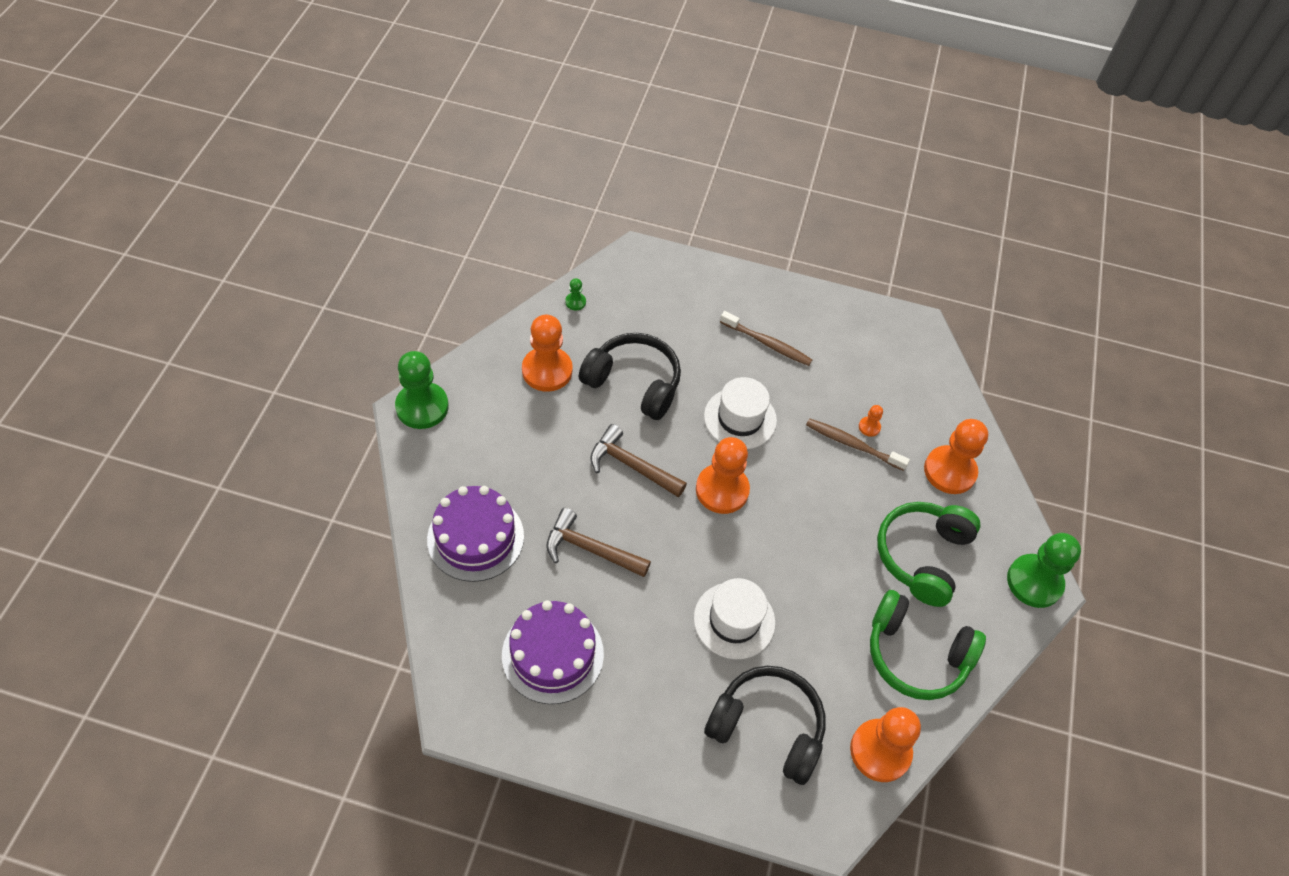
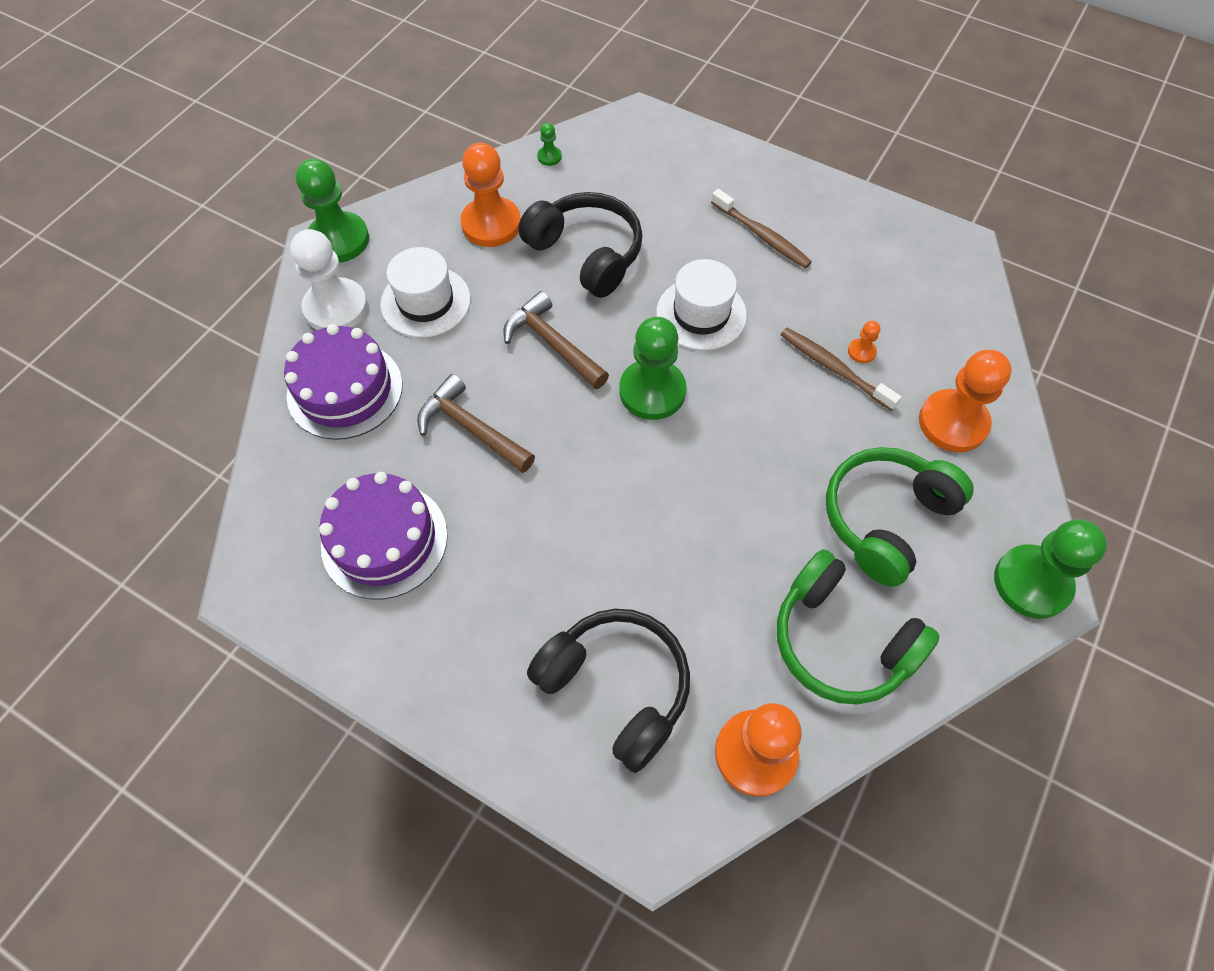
camera: 20 degrees right, 5 degrees up
white hat [694,578,775,659] -> white hat moved to [380,247,471,338]
orange pawn [696,437,750,514] -> green pawn [619,317,686,420]
none -> white pawn [290,229,368,330]

